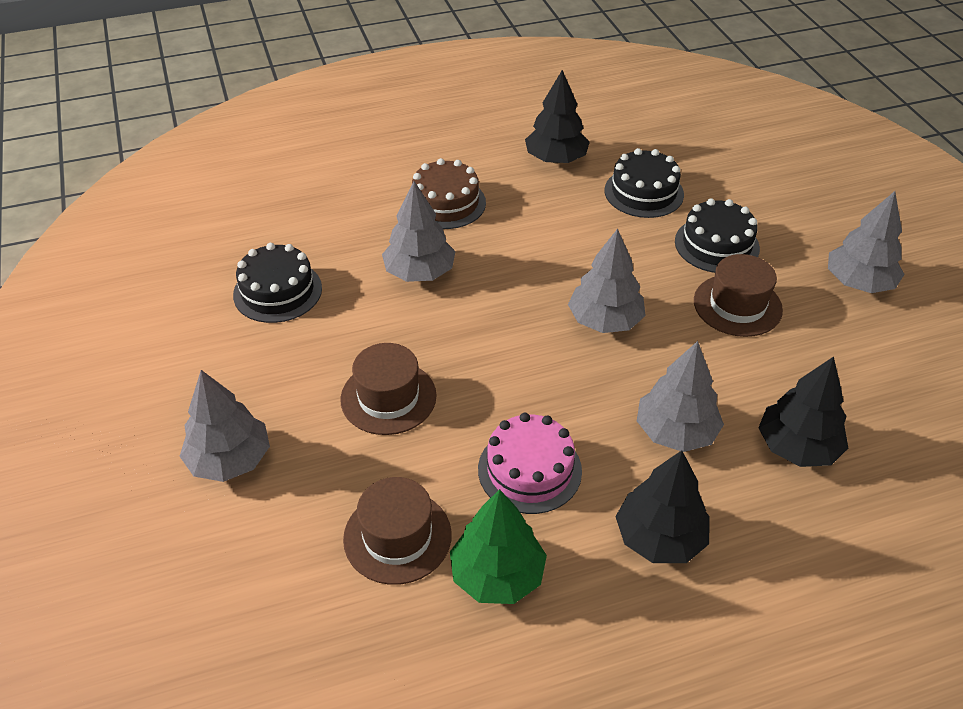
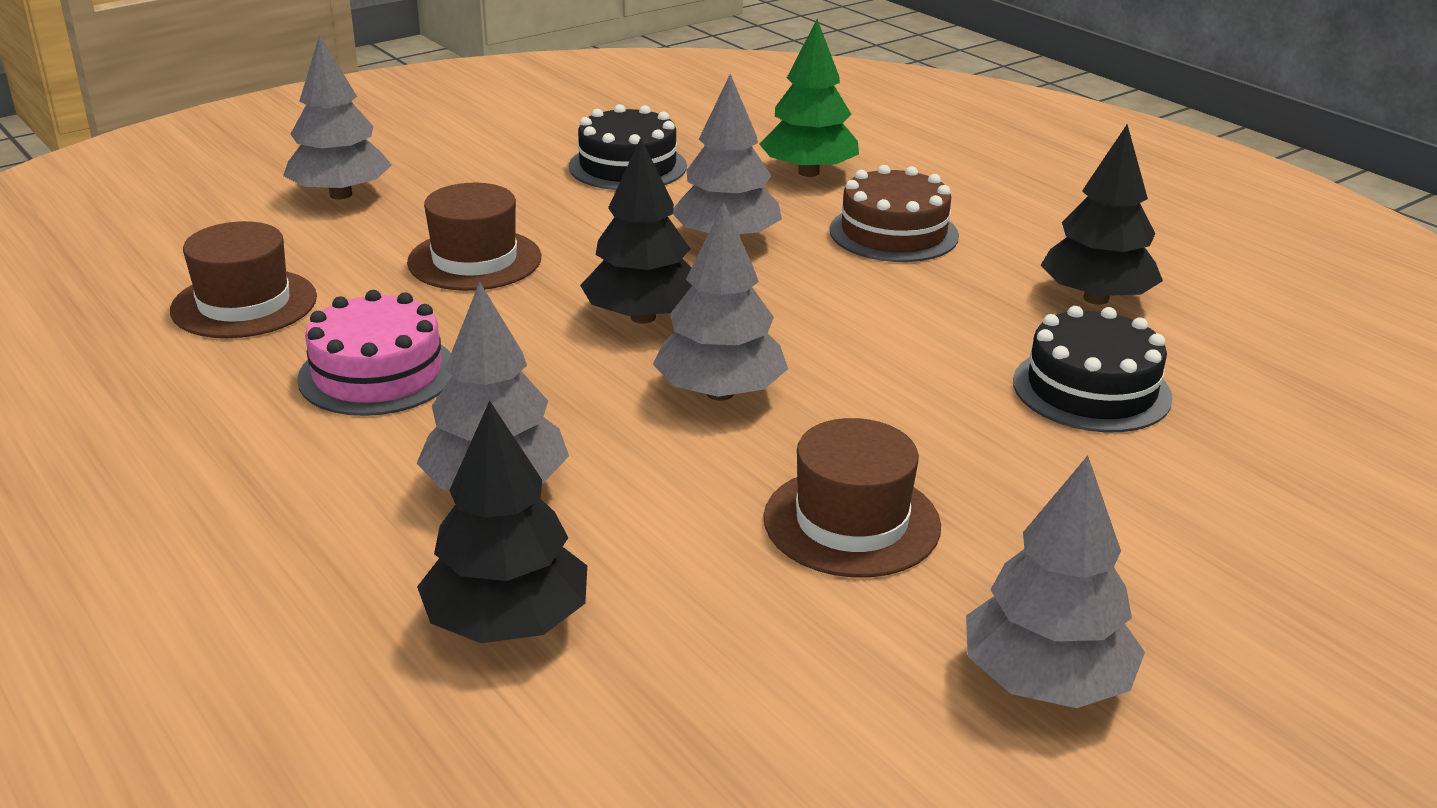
camera: 70 degrees right, 15 degrees down
green tree [450,489,547,604] -> green tree moved to [759,19,859,177]
black tree [615,450,710,563] -> black tree moved to [580,138,692,324]
black cake [675,198,760,273] -> none

